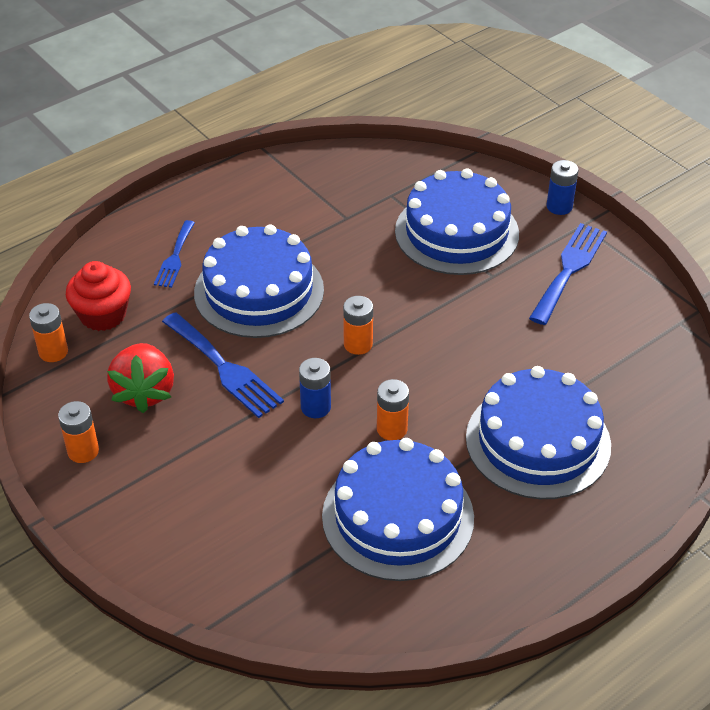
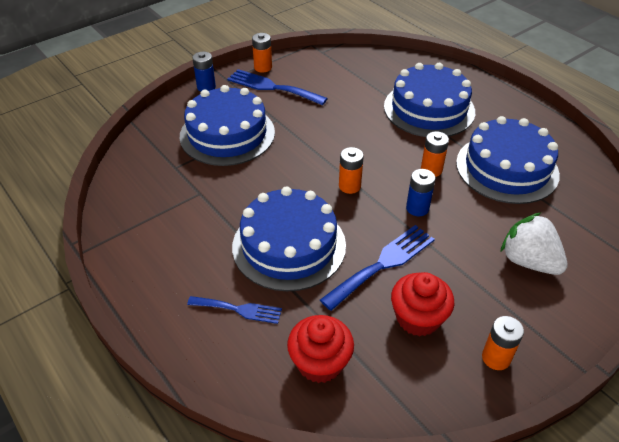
camera: 90 degrees left, 0 degrees up
orange battery [29,303,68,362] -> orange battery moved to [252,33,272,73]
red strawberry [107,343,174,413] -> red cupcake [391,272,455,336]
none -> white strawberry [501,212,568,275]

